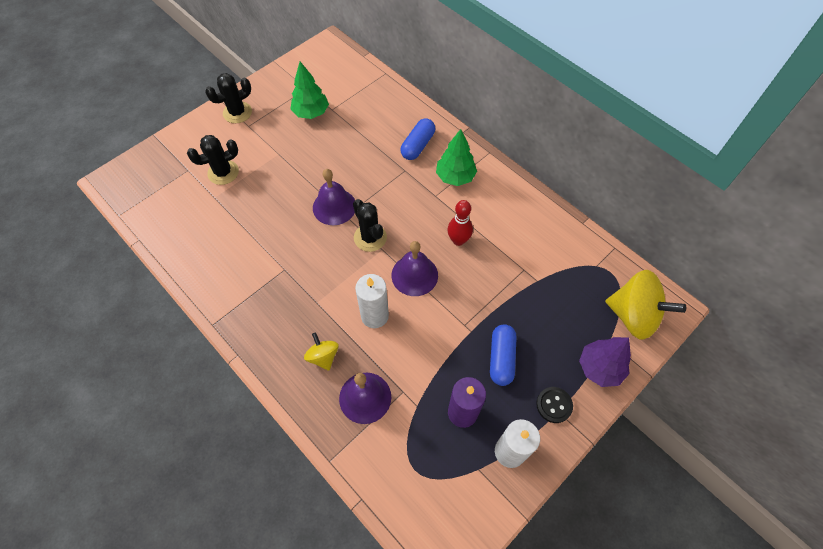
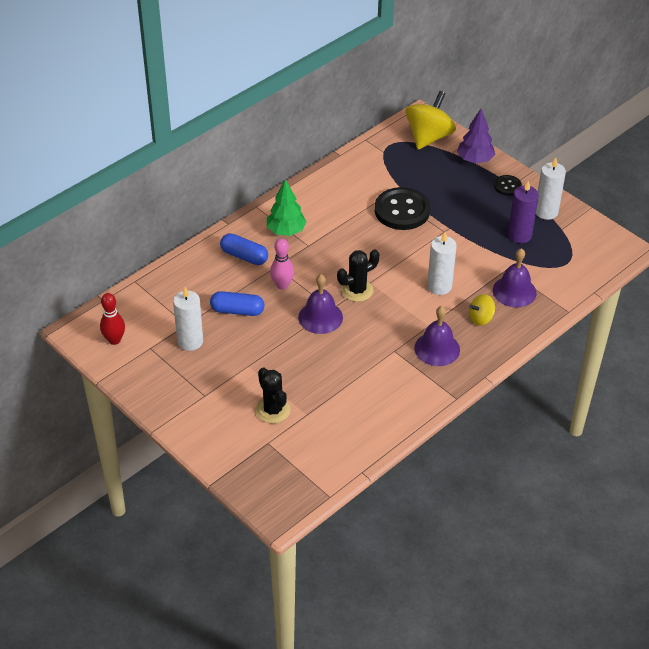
camera: 90 degrees left, 15 degrees down
black cactus [205,73,252,123] -> none
green tree [290,62,329,119] -> white candle [173,287,203,351]
purple bell [392,241,438,296] -> purple bell moved to [414,306,460,366]
red bowling pin [448,200,473,246] -> red bowling pin moved to [100,293,125,345]
blue capsule [490,324,517,386] -> blue capsule moved to [210,291,265,316]
none -> pink bowling pin [270,238,294,290]
none -> black button [375,187,430,230]

